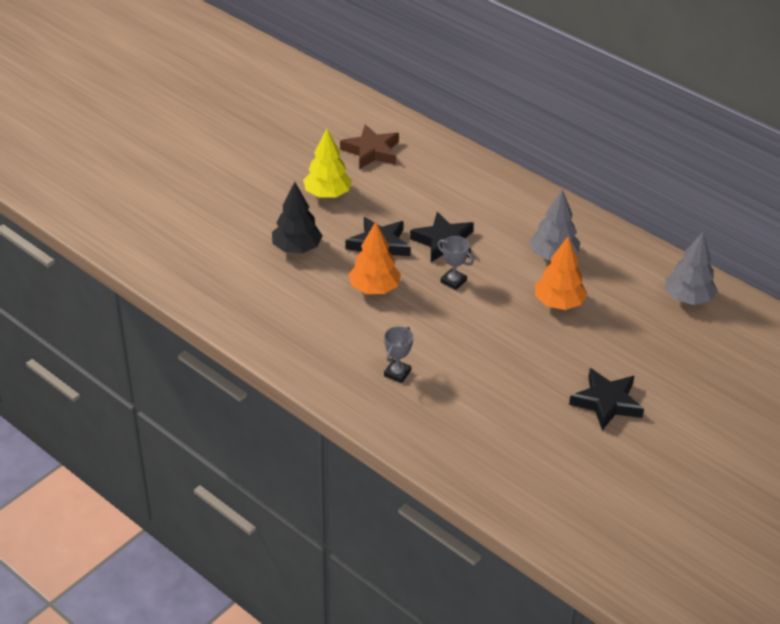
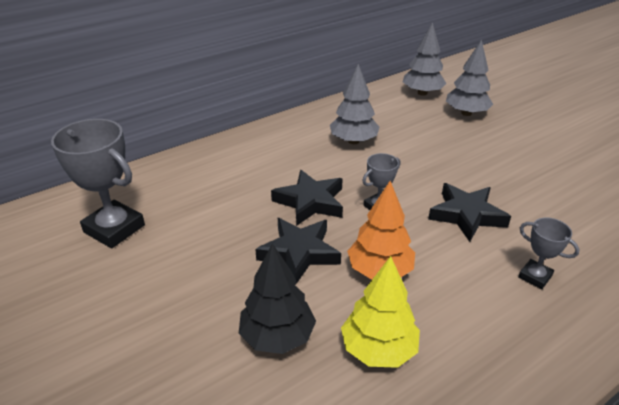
camera: 75 degrees left, 5 degrees down
yellow tree [303,129,352,198] -> yellow tree moved to [341,256,420,368]
brown star [340,124,399,169] -> grey trophy [51,119,145,248]
orange tree [535,237,588,310] -> none
black star [569,368,644,430] -> black star moved to [428,183,511,242]
none -> grey tree [446,39,493,116]

